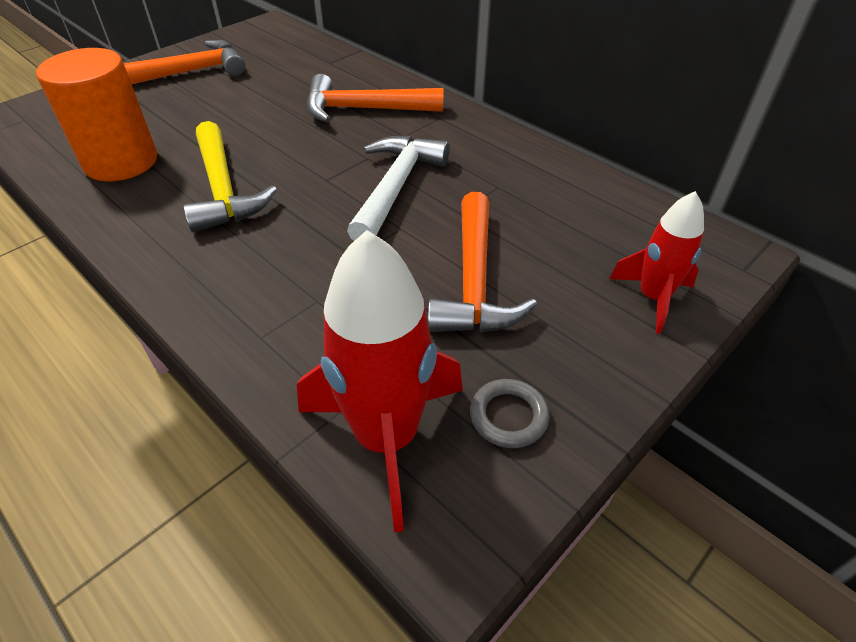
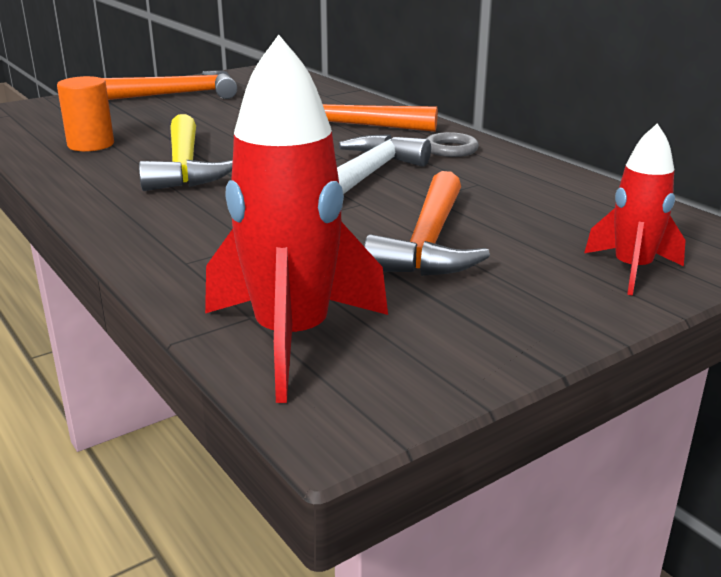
camera: 10 degrees right, 20 degrees down
orange cylinder [36,48,157,182] -> orange cylinder [57,76,114,152], size x0.62
grey ring [470,379,550,448] -> grey ring moved to [426,132,479,157]

